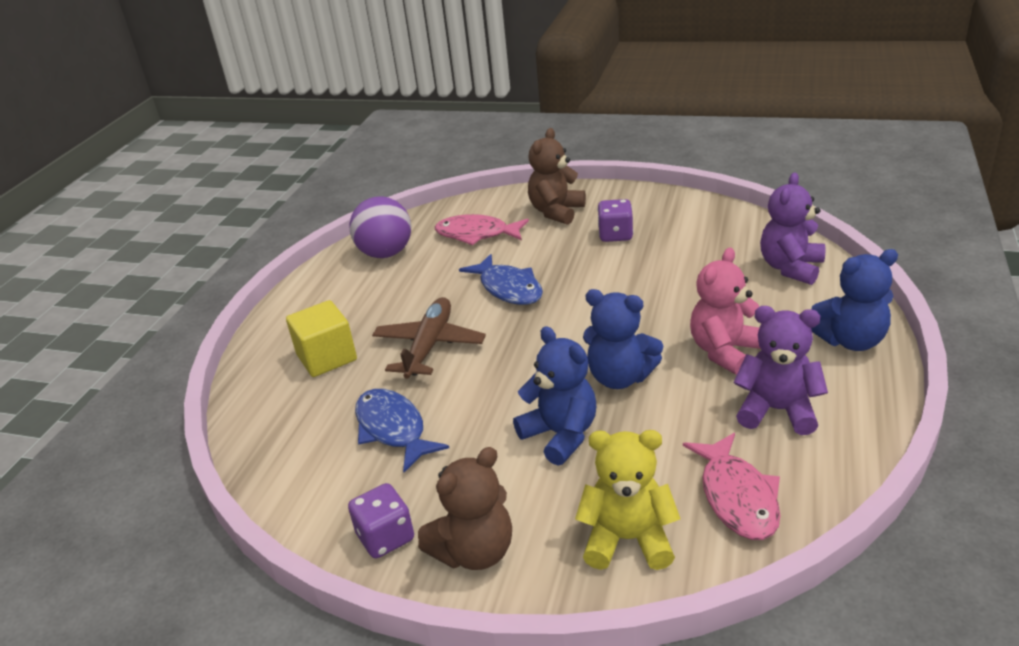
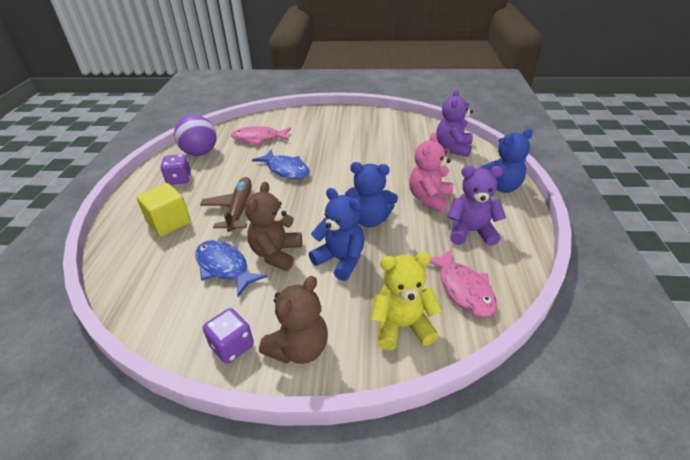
camera: 15 degrees left, 5 degrees up
brown teddy bear [528,128,586,225] -> brown teddy bear moved to [245,182,302,271]
purple dice [597,199,633,242] -> purple dice moved to [160,154,191,185]

